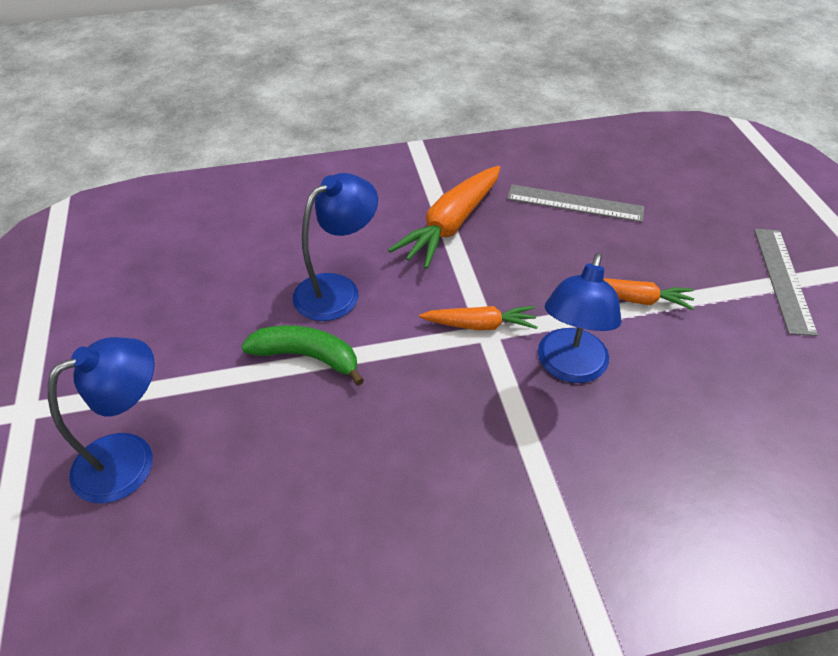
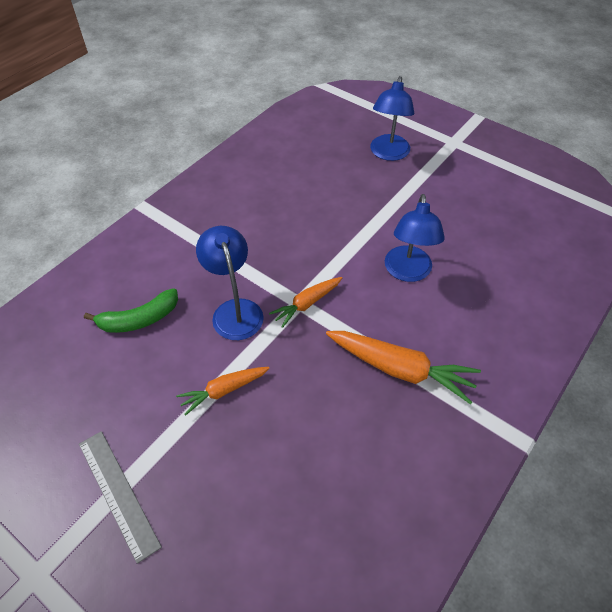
camera: 140 degrees right, 5 degrees up
green banana [241,325,364,386] -> green banana moved to [84,288,178,333]
orange carrot [388,166,500,269] -> orange carrot turned 120 degrees clockwise [326,331,481,404]
grey ruler [507,184,644,222] -> none

